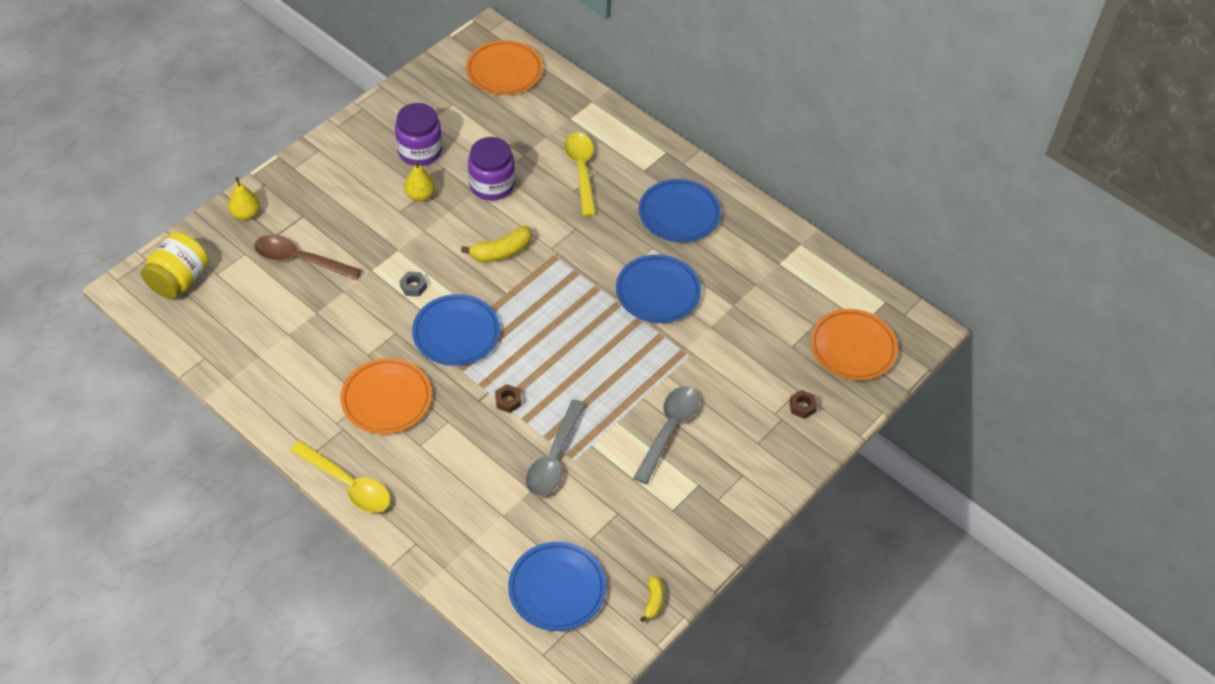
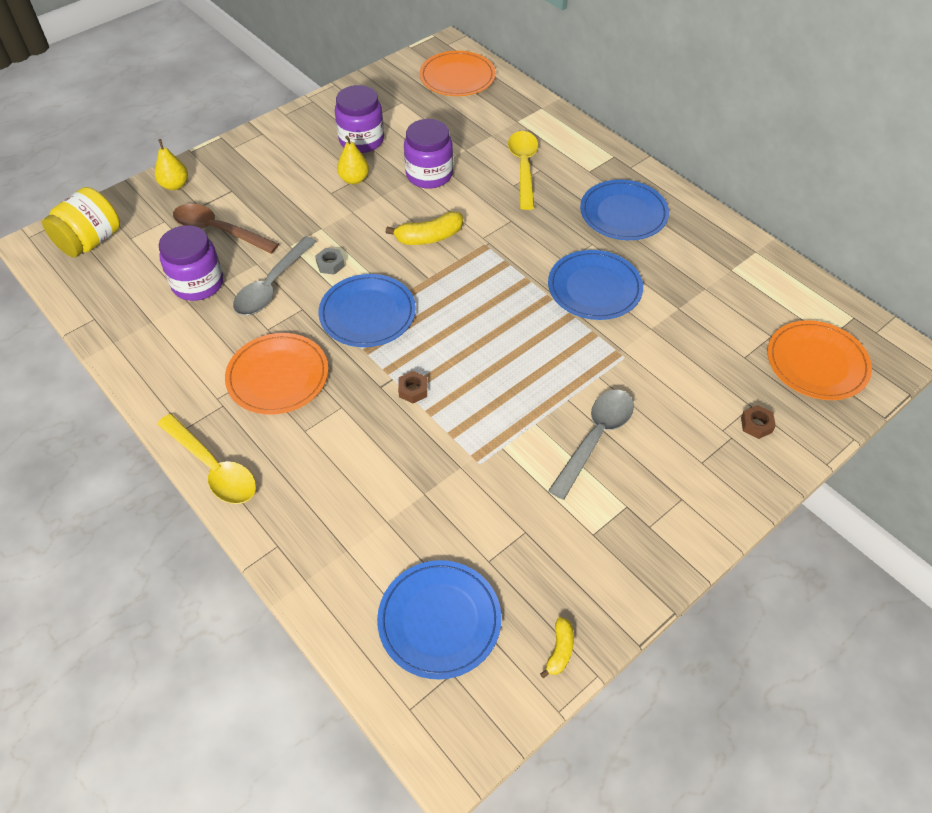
camera: 10 degrees right, 0 degrees up
grey spoon [526,399,586,496] -> grey spoon moved to [233,236,317,316]
none -> purple jar [159,225,223,301]

